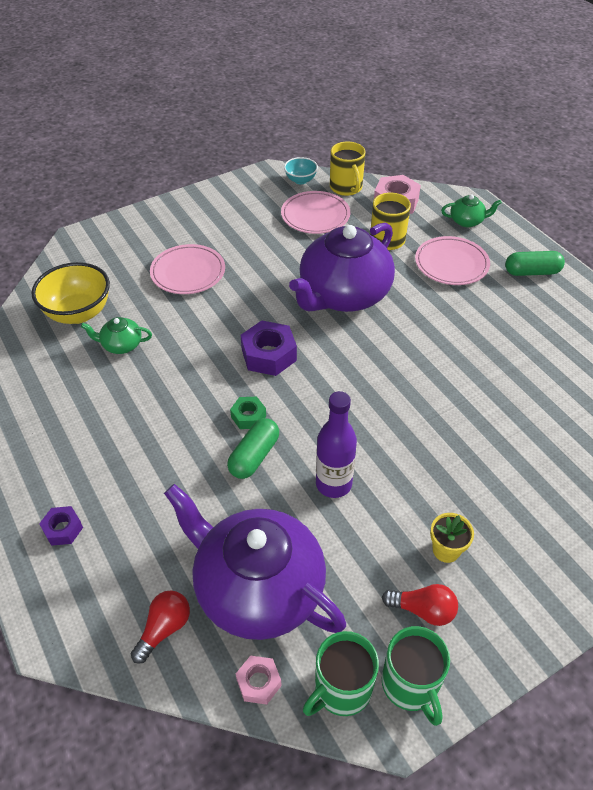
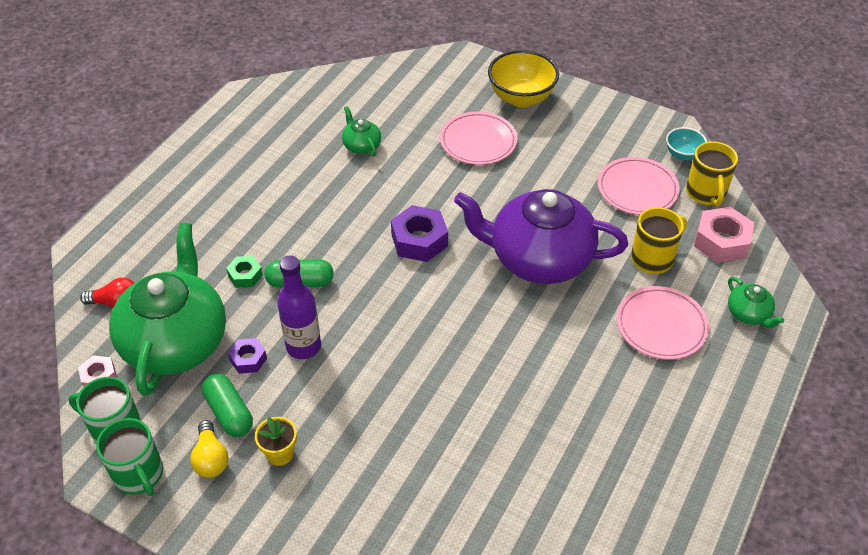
camera: 60 degrees right, 0 degrees up
yellow bowl [31,262,110,324] -> yellow bowl moved to [488,50,559,107]
purple nut [39,506,83,546] -> purple nut moved to [228,338,267,374]
purple teapot [164,484,346,640] -> green teapot [109,223,226,396]
green nut [230,397,266,429] -> green nut moved to [226,256,263,288]
yellow mug [330,142,366,196] -> yellow mug turned 45 degrees counterclockwise [686,141,738,206]
red light bulb [382,584,458,626] -> yellow light bulb [190,420,229,478]
green mug [382,626,450,726] -> green mug turned 75 degrees counterclockwise [96,418,163,496]
green capsule [505,251,565,276] -> green capsule moved to [202,374,253,437]

